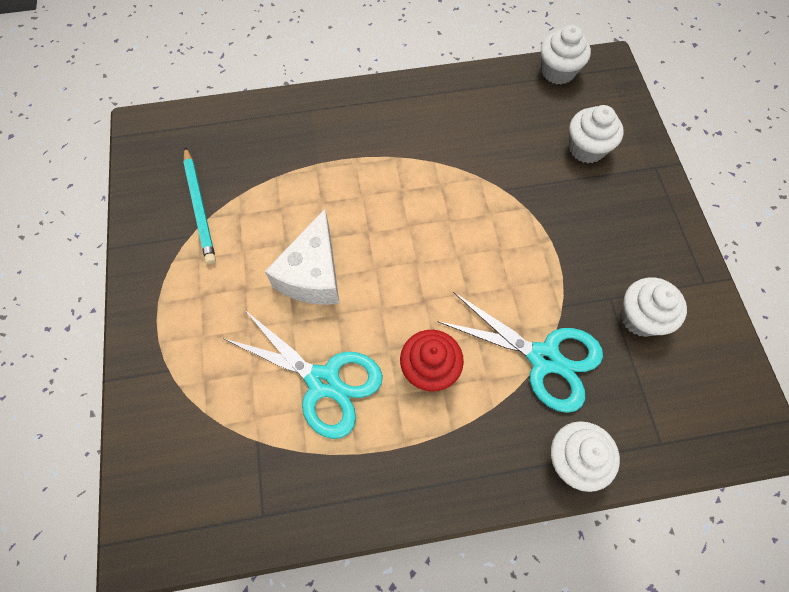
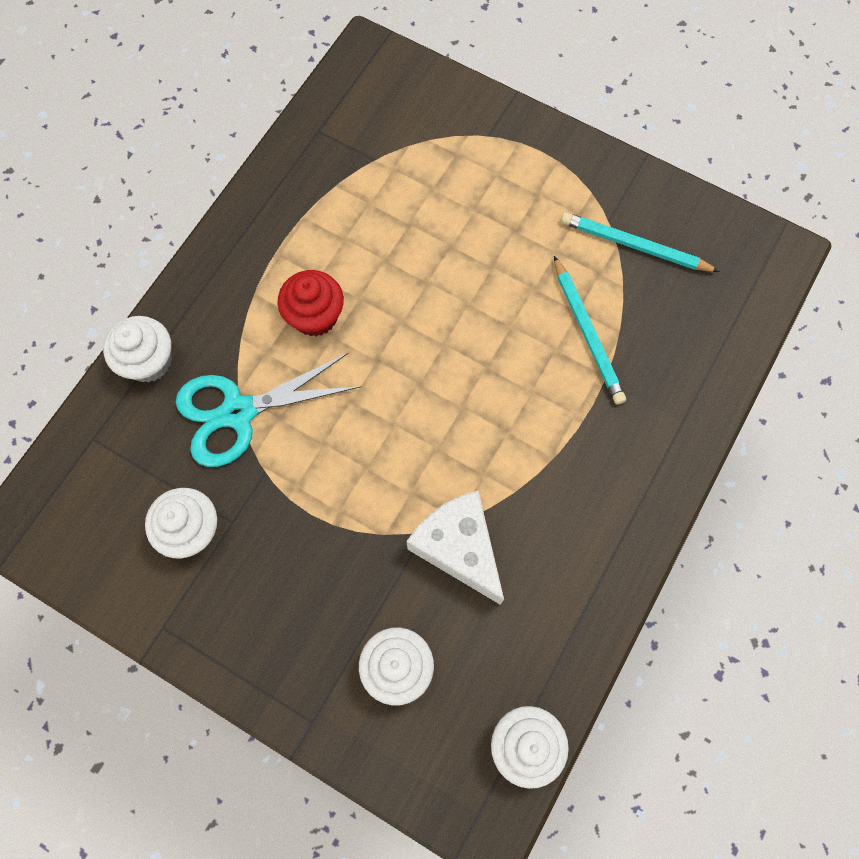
camera: 130 degrees right, 5 degrees up
turquoise scissors [223,309,383,439] -> none
white cheese [265,209,340,305] -> white cheese moved to [406,491,504,605]
none -> turquoise pencil [554,256,626,405]

